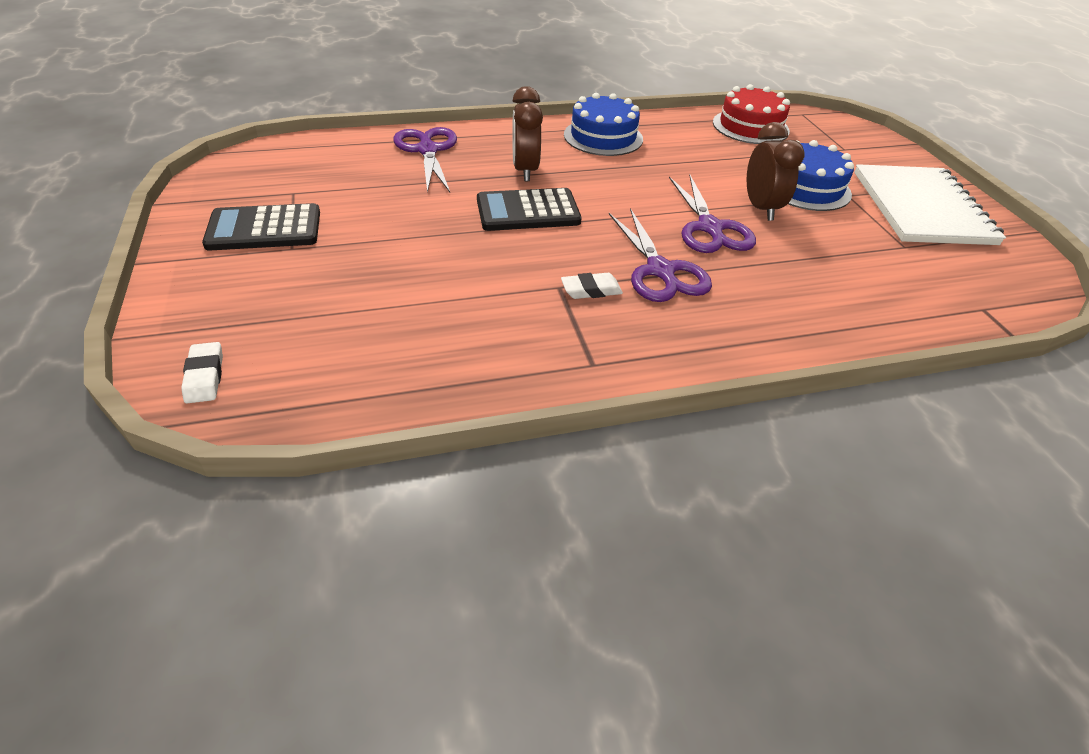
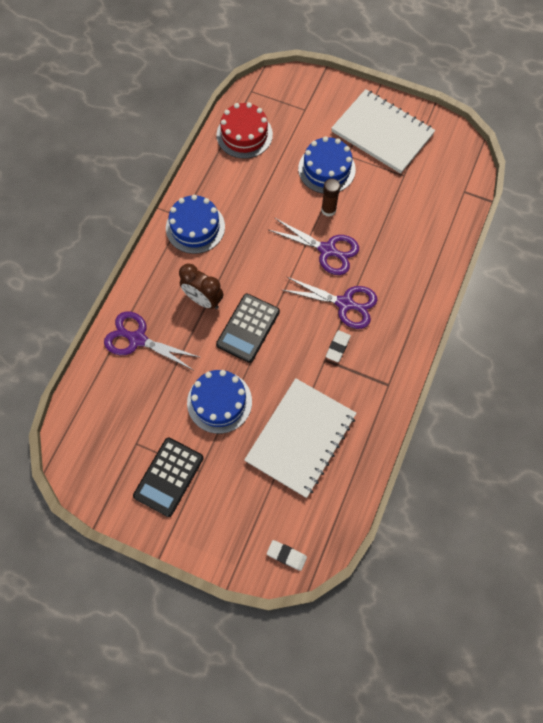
camera: 50 degrees left, 25 degrees up
brown clock [747,122,804,221] -> brown glue stick [321,179,340,217]
none -> blue cake [187,370,252,434]
none -> white notebook [244,378,356,498]

